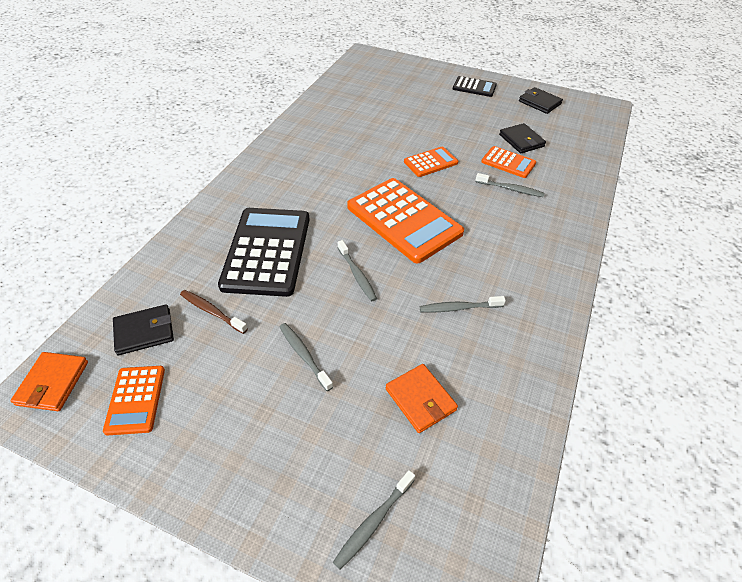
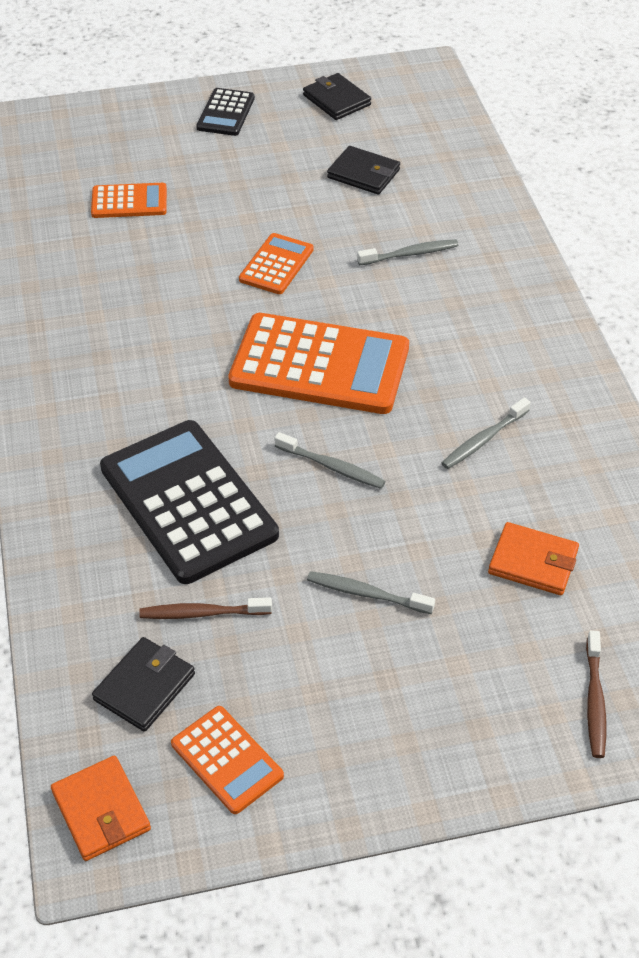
camera: 35 degrees left, 0 degrees up
grey toothbrush [333,470,415,570] -> brown toothbrush [586,630,606,758]
black calculator [453,76,497,97] -> black calculator turned 120 degrees clockwise [196,88,255,136]
orange calculator [481,146,536,178] -> orange calculator moved to [91,183,167,218]
black wallet [519,87,563,114] -> black wallet turned 45 degrees clockwise [303,73,371,120]

